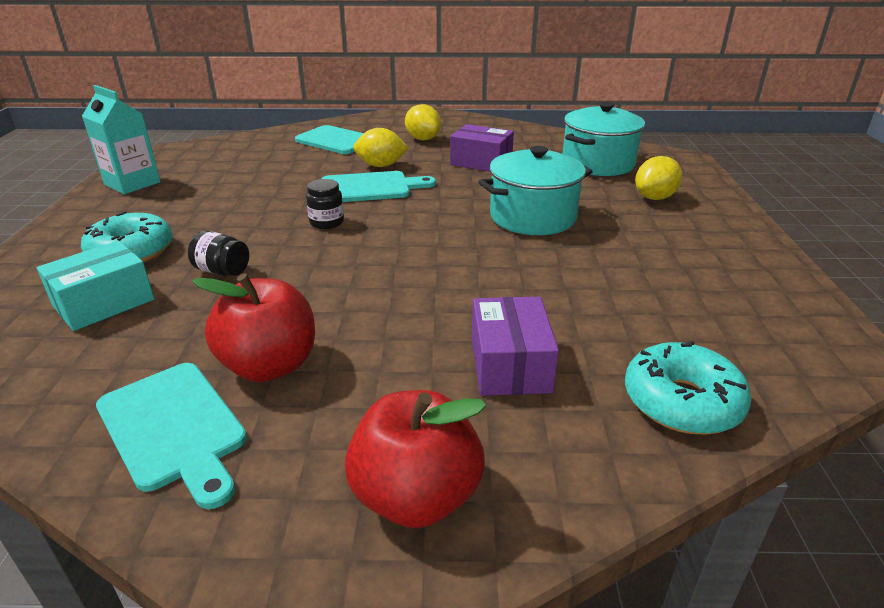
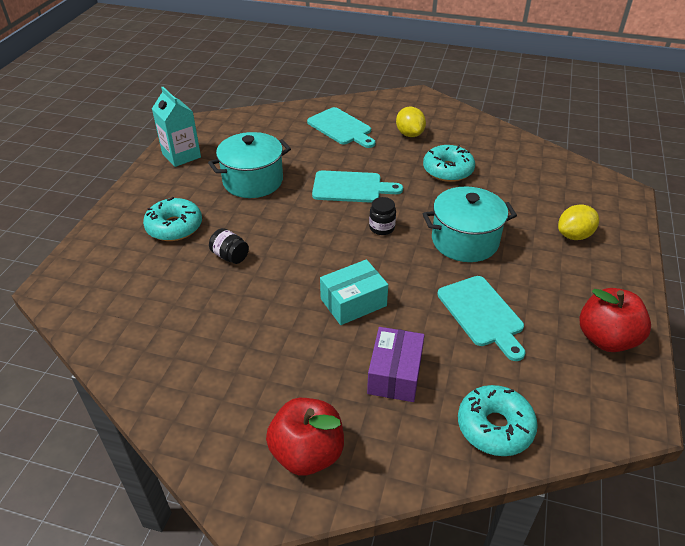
camera: 15 degrees right, 10 degrees up
turquoise box [36,241,154,331] -> turquoise box moved to [320,259,388,325]
turquoise cutting board [96,363,247,509] -> turquoise cutting board moved to [437,276,525,361]
red apple [192,273,315,382] -> red apple moved to [580,288,651,352]
black jar [306,179,344,229] -> black jar moved to [369,197,396,235]
yellow lemon [353,128,409,167] -> none
purple box [450,124,514,172] -> turquoise donut [423,145,475,182]
turquoise pot [562,102,645,176] -> turquoise pot moved to [208,132,291,198]

